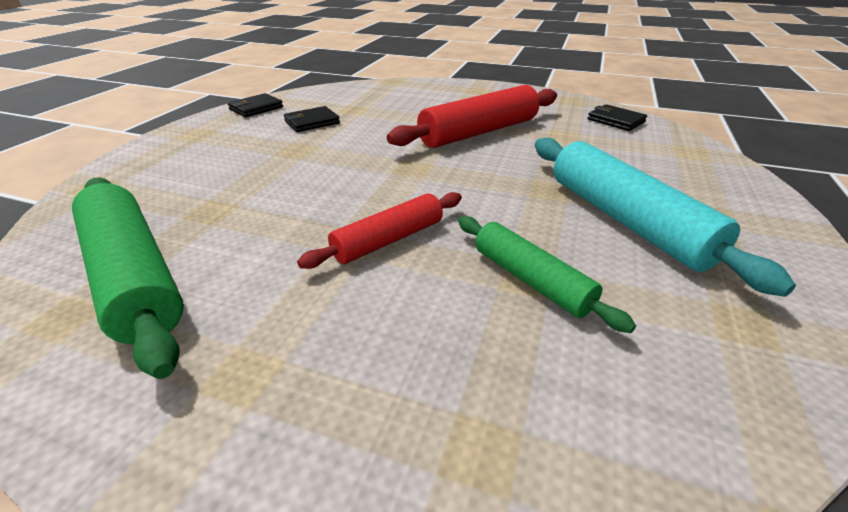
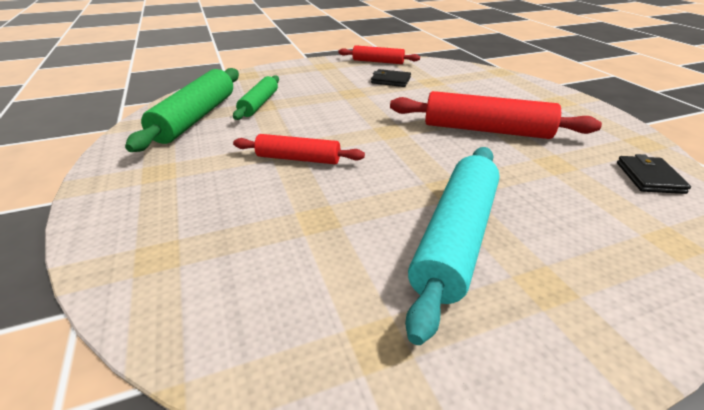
camera: 50 degrees right, 0 degrees up
black wallet [228,93,283,117] -> red rolling pin [338,45,420,64]
green rolling pin [458,216,636,333] -> green rolling pin moved to [233,75,279,120]

